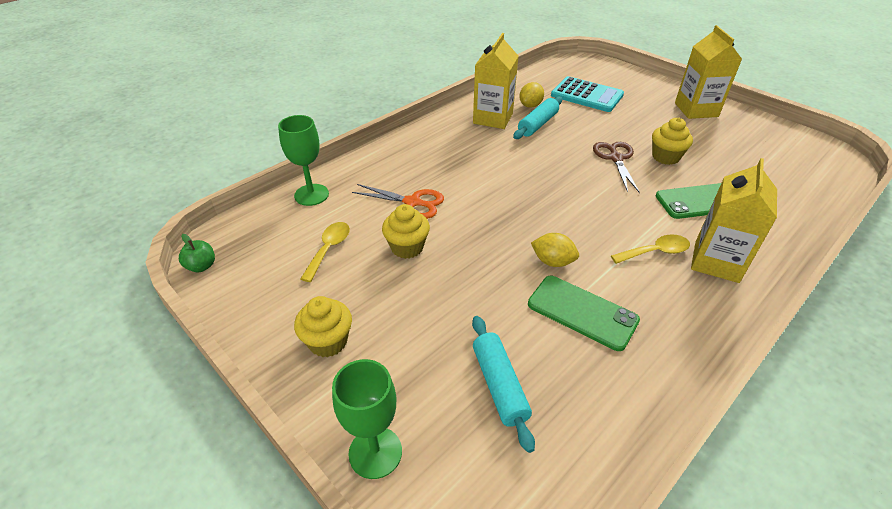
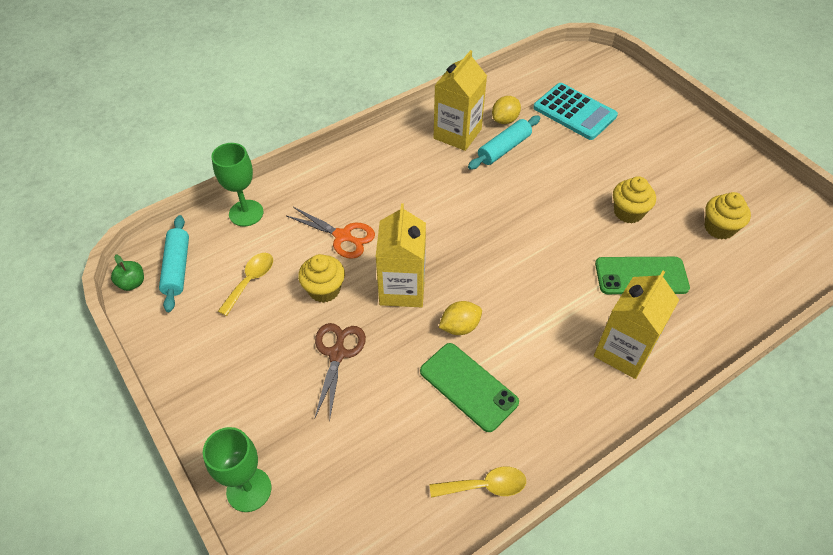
camera: 10 degrees right, 10 degrees up
yellow cupcake [294,296,352,357] -> yellow cupcake moved to [705,192,751,240]
turquoise rolling pin [472,316,535,453] -> turquoise rolling pin moved to [159,215,189,312]
yellow lemon [531,233,579,267] -> yellow lemon turned 60 degrees counterclockwise [439,301,482,335]
brown scissors [593,142,640,193] -> brown scissors moved to [314,323,366,421]
yellow spoon [611,235,690,264] -> yellow spoon moved to [430,467,526,498]
yellow carton [675,25,742,119] -> yellow carton moved to [376,204,426,308]

